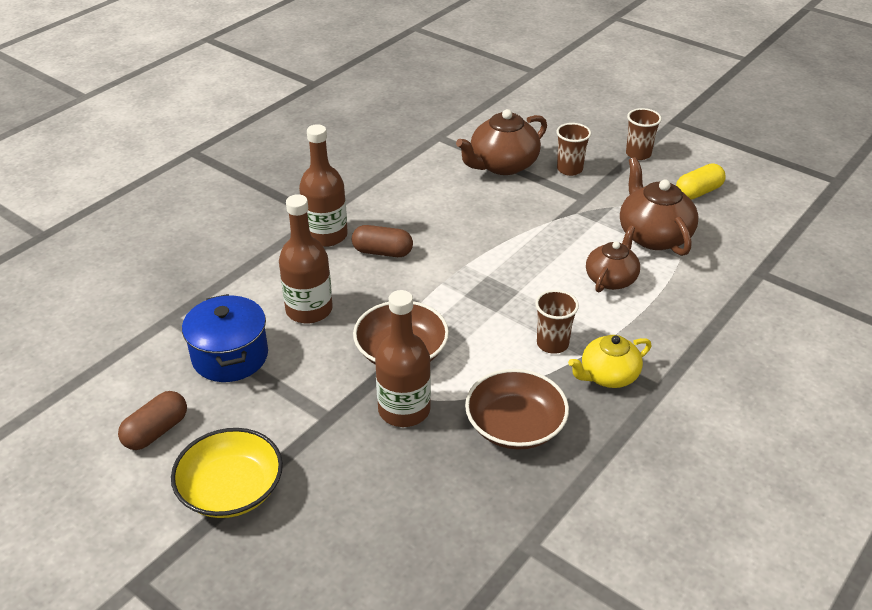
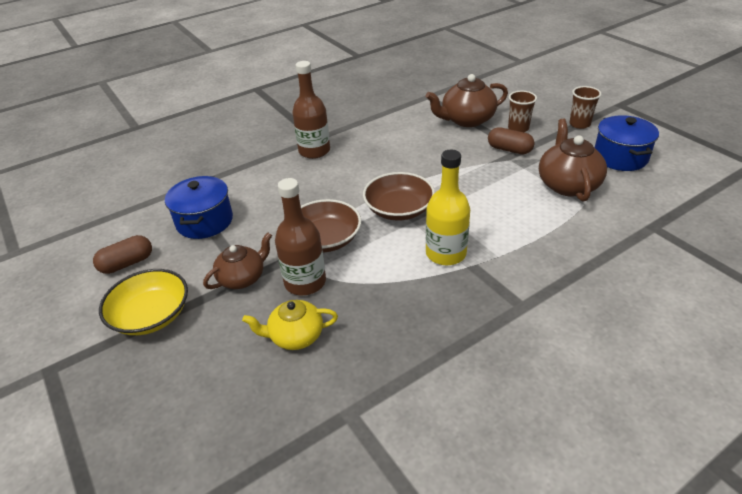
camera: 20 degrees right, 0 degrees up
brown bottle [279,194,333,324] -> none
brown capsule [352,225,413,257] -> brown capsule moved to [488,127,535,154]
brown bowl [465,369,569,450] -> brown bowl moved to [363,172,435,220]
brown cup [535,290,579,354] -> yellow bottle [426,150,470,265]
yellow teapot [568,335,652,388] -> yellow teapot moved to [242,300,338,350]
brown teapot [586,226,640,292] -> brown teapot moved to [203,233,272,289]
yellow capsule [676,163,726,200] -> blue pot [595,115,659,171]

